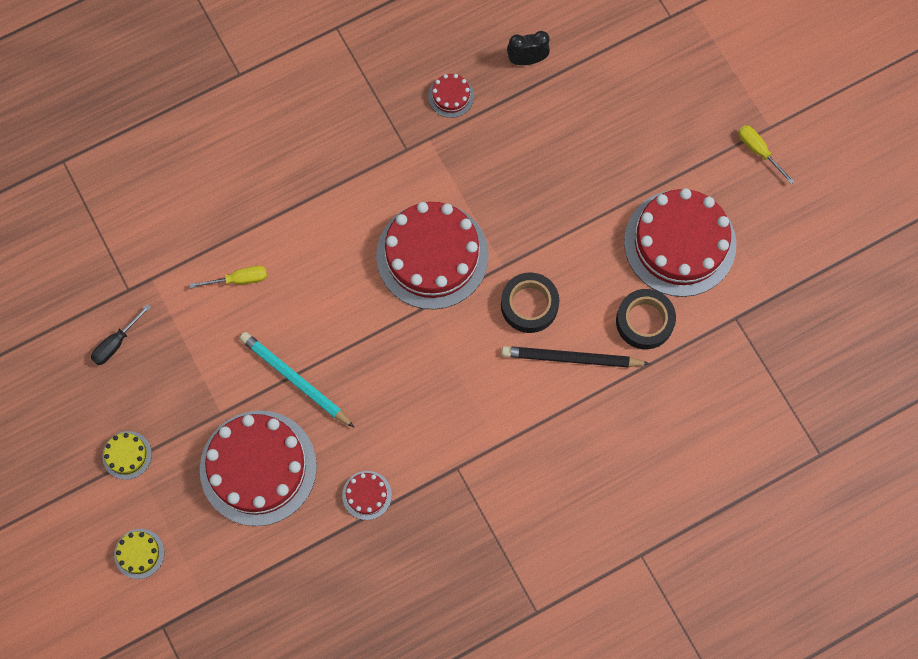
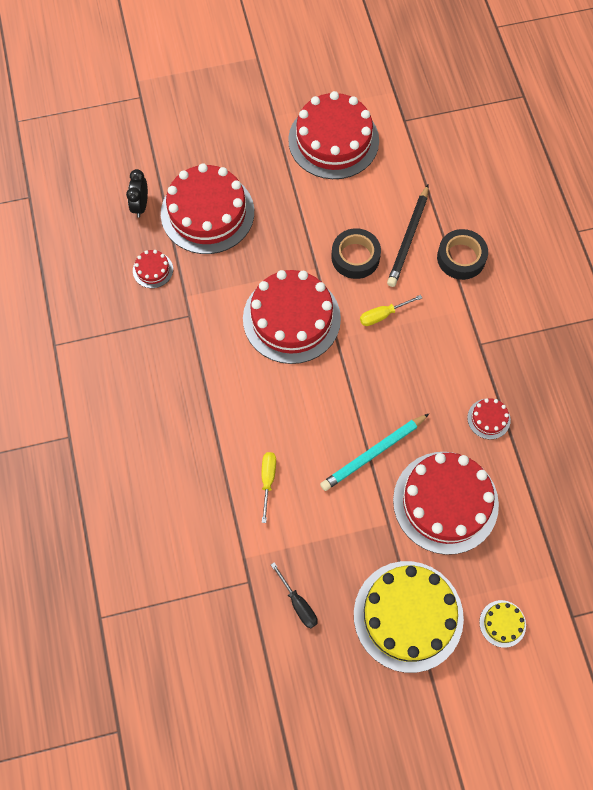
camera: 75 degrees left, 5 degrees down
yellow cake [102,431,152,480] -> yellow cake [354,561,464,673], size x2.37
black tape [616,289,676,349] -> black tape moved to [437,229,488,280]
yellow screwdriver [738,125,794,184] -> yellow screwdriver moved to [360,295,422,326]
none -> red cake [161,163,254,254]

